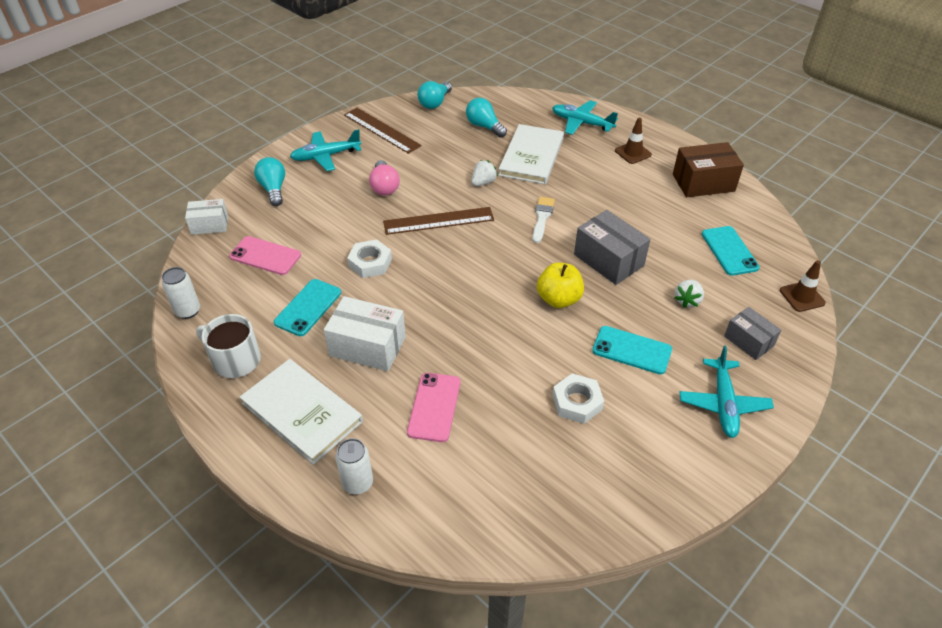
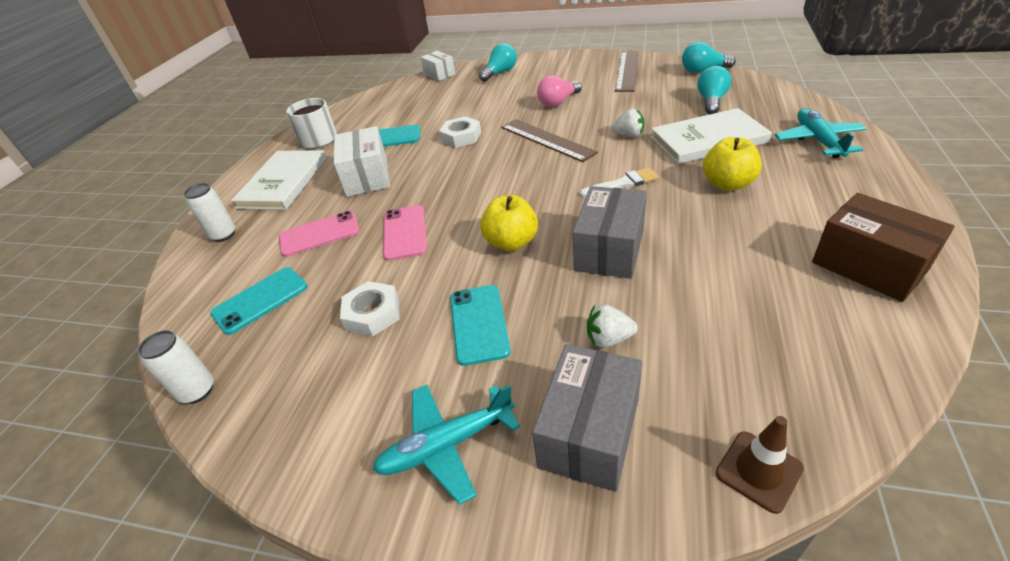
camera: 65 degrees right, 5 degrees down
white can [162,267,200,319] -> white can moved to [138,330,214,404]
pink phone [229,236,301,275] -> pink phone moved to [383,205,427,261]
turquoise plane [290,129,361,171] -> none
brown traffic cone [615,118,652,164] -> none
turquoise phone [702,226,760,276] -> turquoise phone moved to [210,267,308,335]
grey box [724,307,781,360] -> grey box [532,344,642,492], size x1.59
none -> yellow apple [703,137,762,191]

